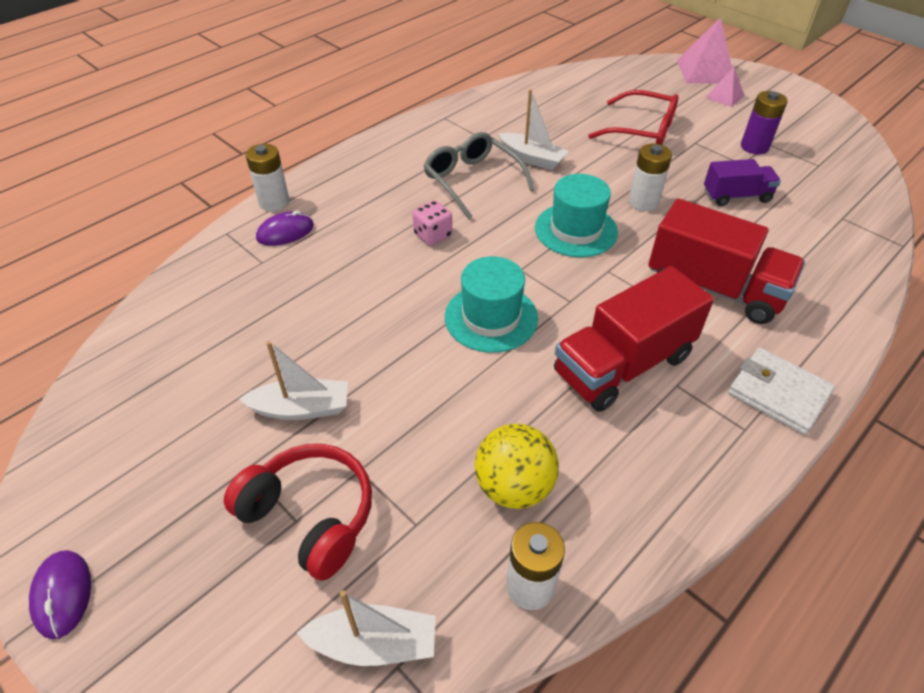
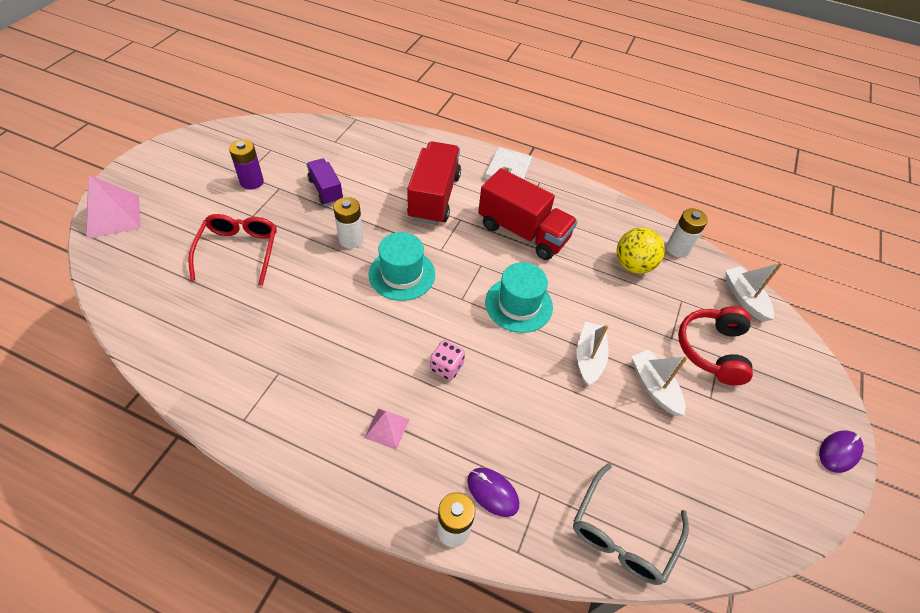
camera: 115 degrees left, 5 degrees up
grey glasses [424,132,535,219] -> grey glasses moved to [573,463,689,585]
white boat [499,89,569,170] -> white boat moved to [577,322,609,386]
pink pyramid [705,67,744,107] -> pink pyramid moved to [364,408,410,450]

